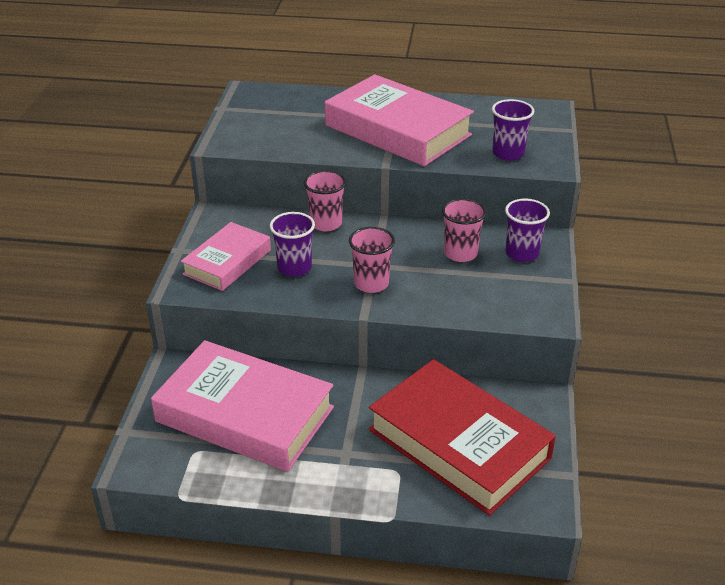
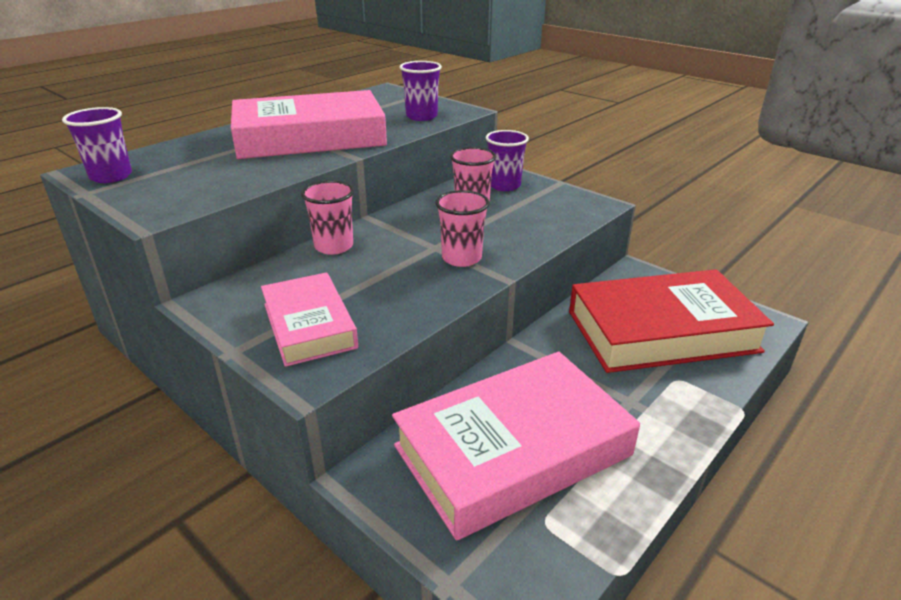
camera: 55 degrees left, 5 degrees down
purple cup [270,212,315,277] -> purple cup moved to [62,107,132,183]

